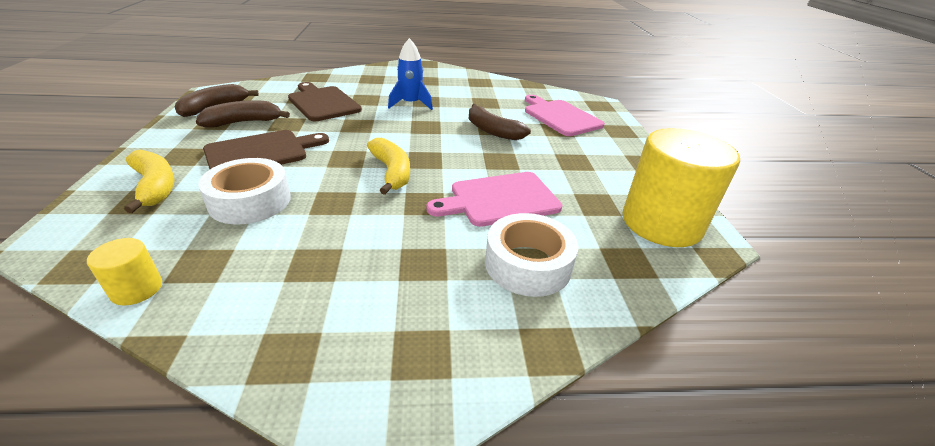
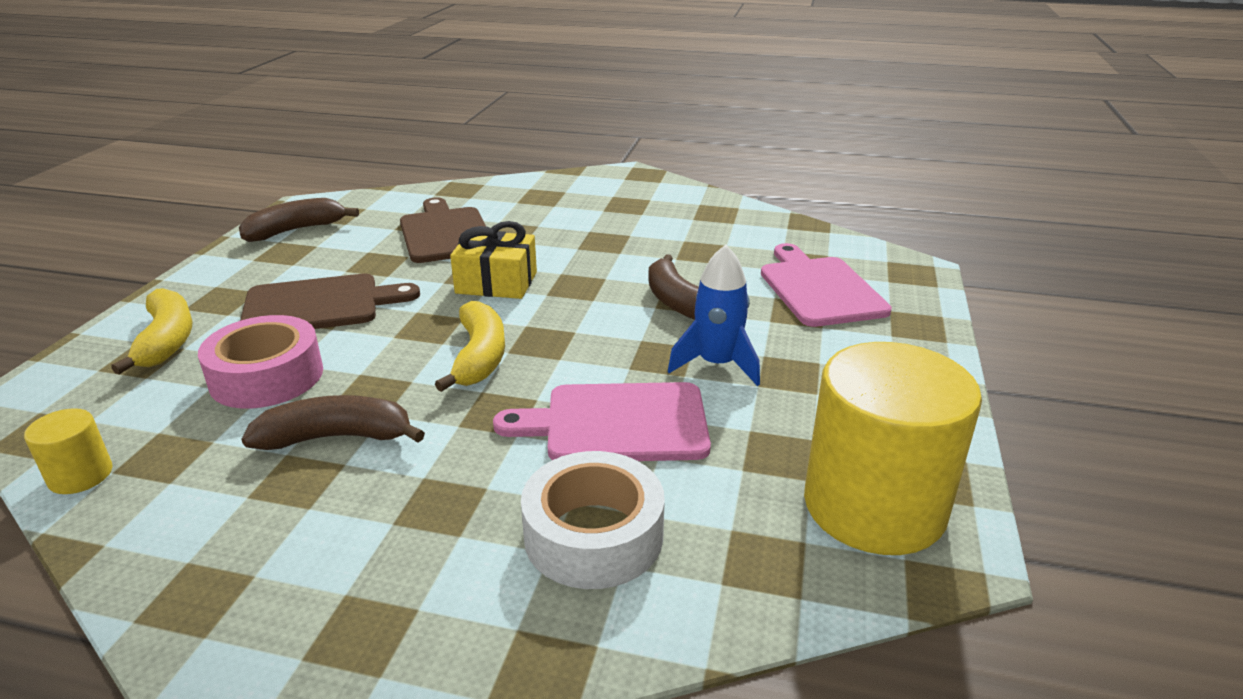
camera: 20 degrees right, 5 degrees down
brown banana [196,100,290,127] -> brown banana moved to [241,395,425,450]
white tape [198,158,291,225] -> pink tape [198,315,323,408]
blue rocket [388,38,433,110] -> blue rocket moved to [668,245,760,386]
none -> yellow gift [450,221,537,299]

